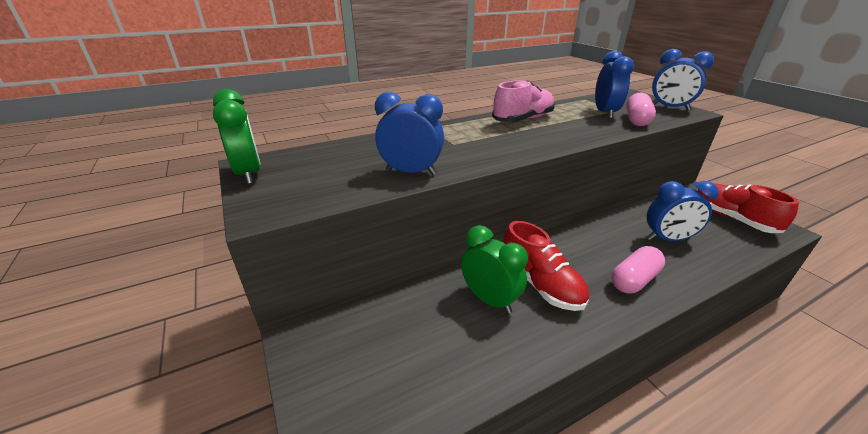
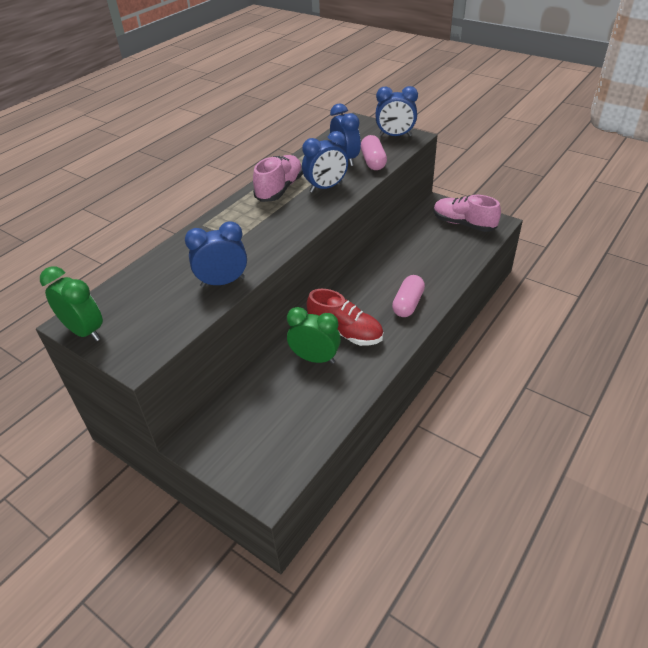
camera: 25 degrees left, 10 degrees up
blue clock [647,181,719,241] -> blue clock moved to [302,131,348,193]
red shoe [697,184,799,233] -> pink shoe [433,195,501,232]

